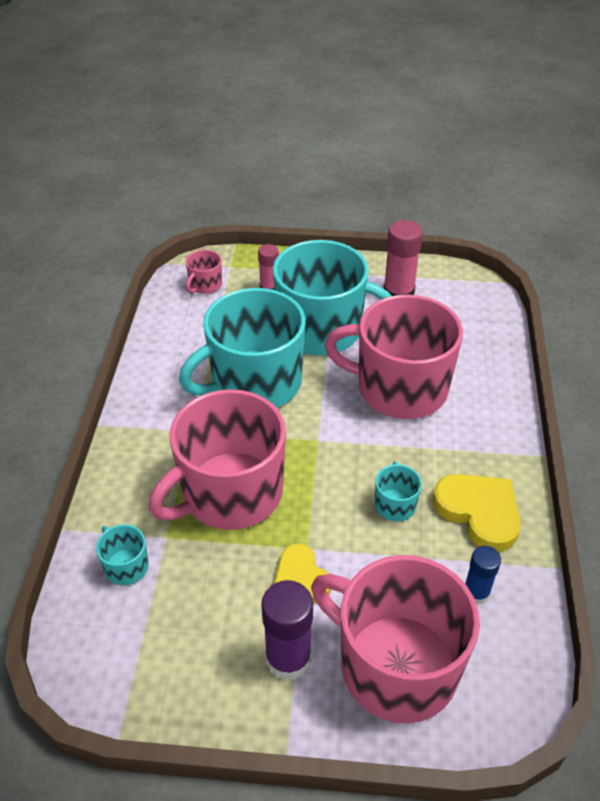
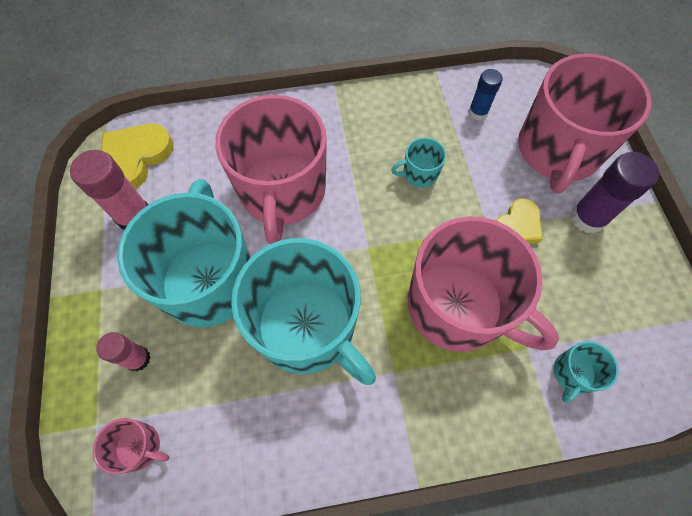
camera: 105 degrees left, 20 degrees up
yellow heart [433,474,521,552] -> yellow heart moved to [101,124,174,189]

